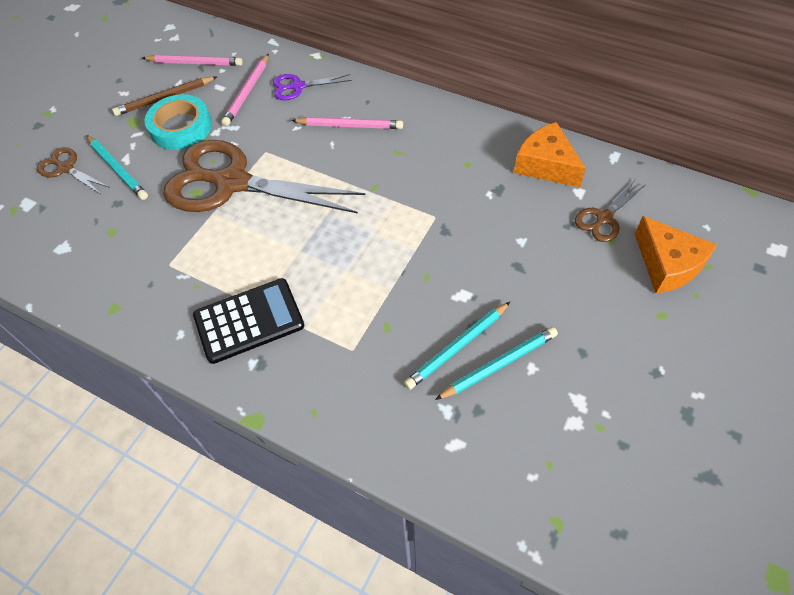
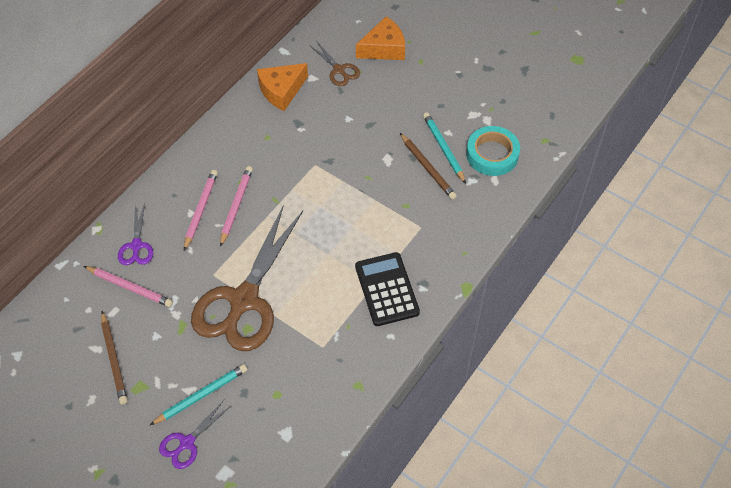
camera: 85 degrees left, 0 degrees up
brown scissors [37,147,110,194] -> purple scissors [159,400,231,469]
pink pencil [143,55,243,66] -> pink pencil moved to [220,166,253,247]
turquoise tape [145,94,212,150] -> turquoise tape moved to [466,126,520,176]
turquoise pencil [404,302,510,390] -> brown pencil [400,133,457,200]

